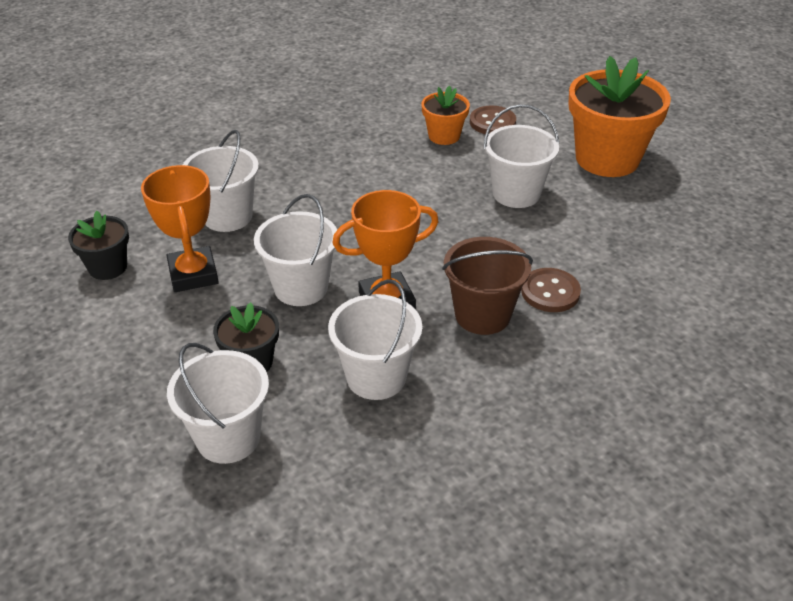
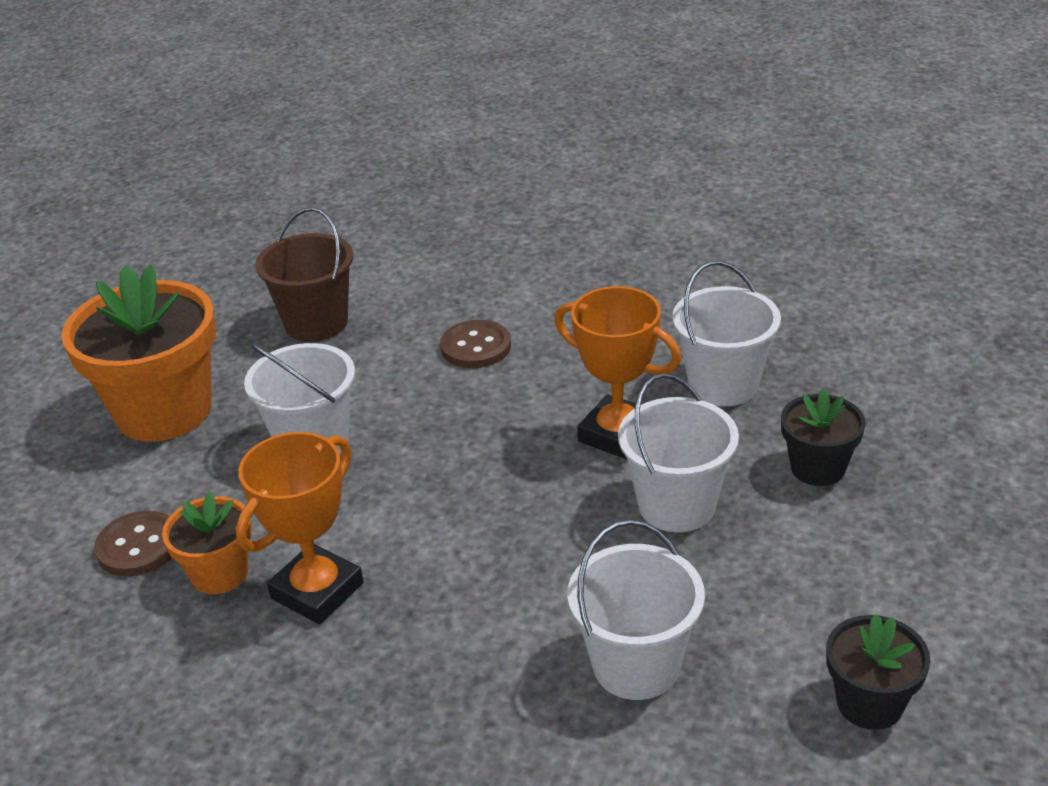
camera: 125 degrees left, 5 degrees down
orange trophy [141,165,219,292] -> orange trophy moved to [235,432,363,624]
white bucket [167,343,269,464] -> none
brown bucket [442,237,533,335] -> brown bucket moved to [255,207,353,342]

